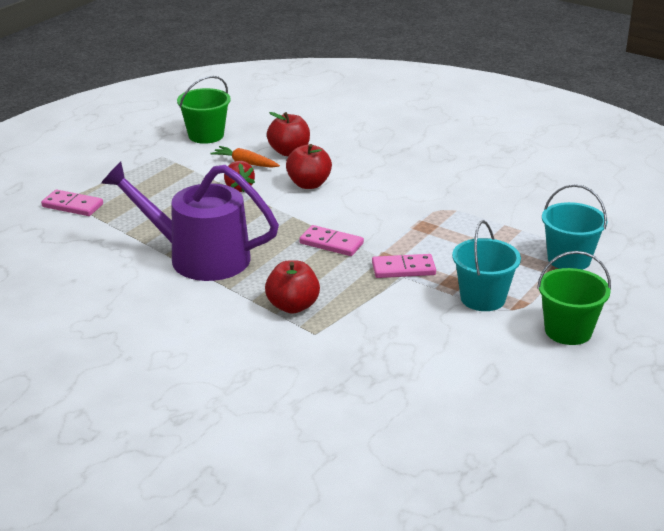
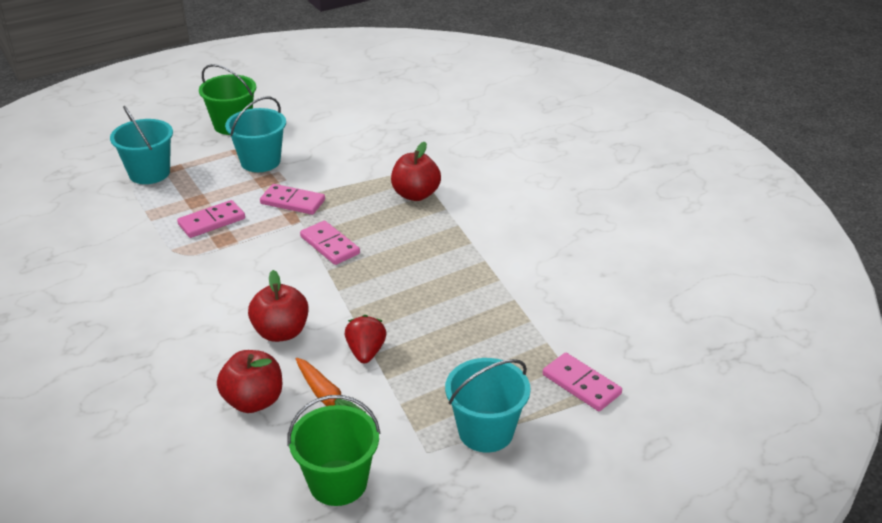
camera: 155 degrees left, 5 degrees up
purple watering can [101,161,279,281] -> none
none -> pink domino [177,200,245,238]
none -> turquoise bucket [445,358,531,452]

